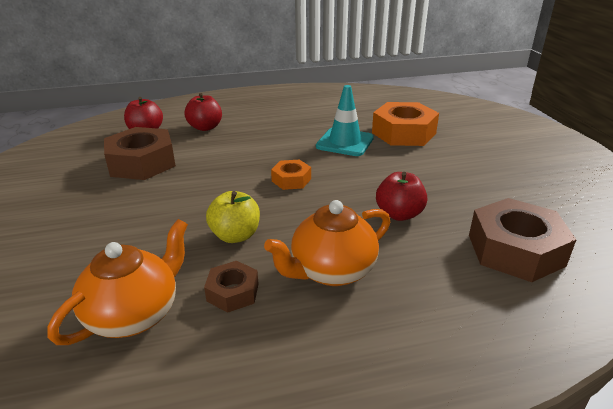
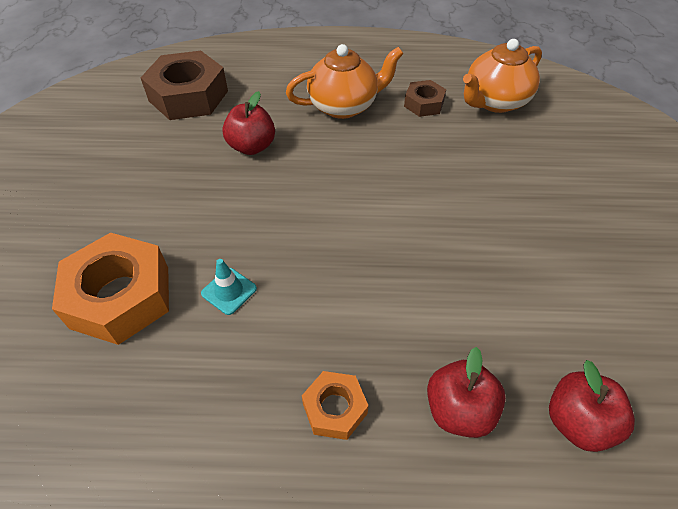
camera: 165 degrees left, 20 degrees up
brown nut [104,127,176,180] -> none
yellow apple [206,191,260,243] -> none
orange nut [271,160,311,190] -> orange nut moved to [302,371,369,440]
turquoise traffic cone [316,85,374,156] -> turquoise traffic cone [201,259,257,315], size x0.54

